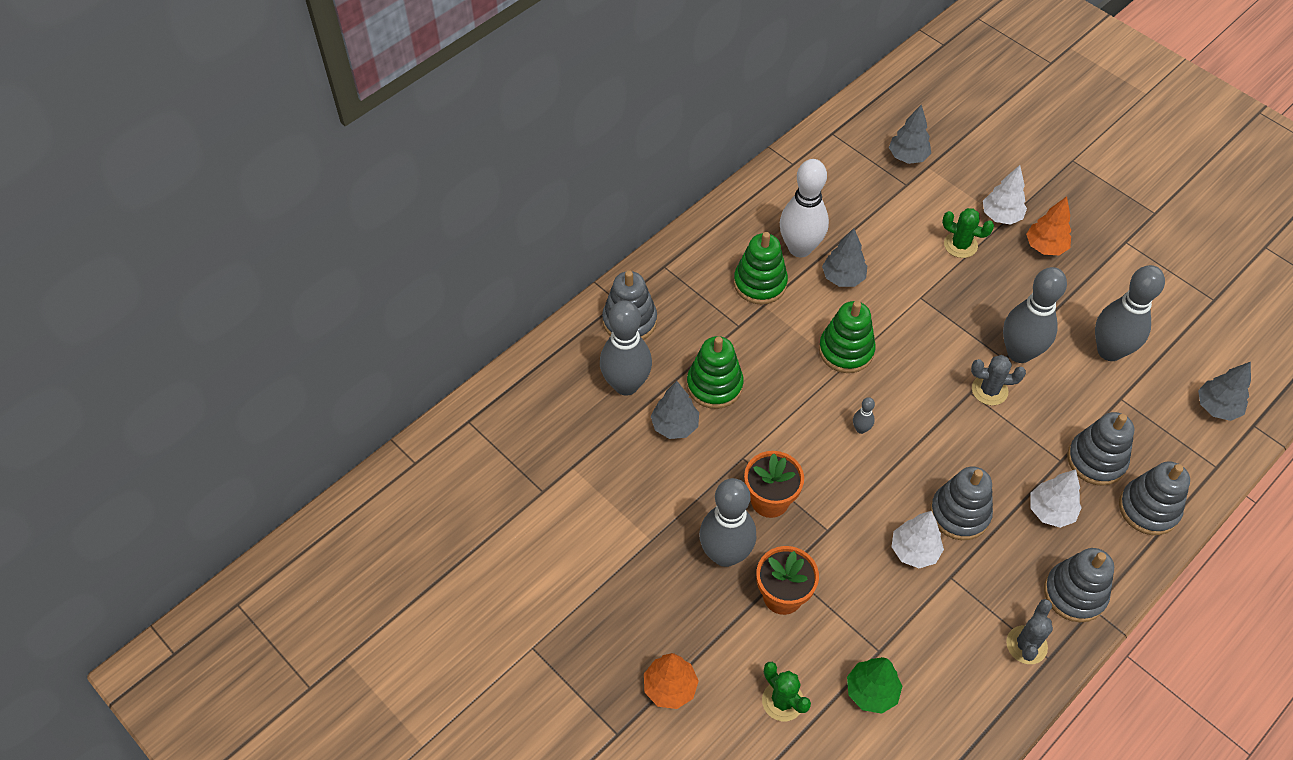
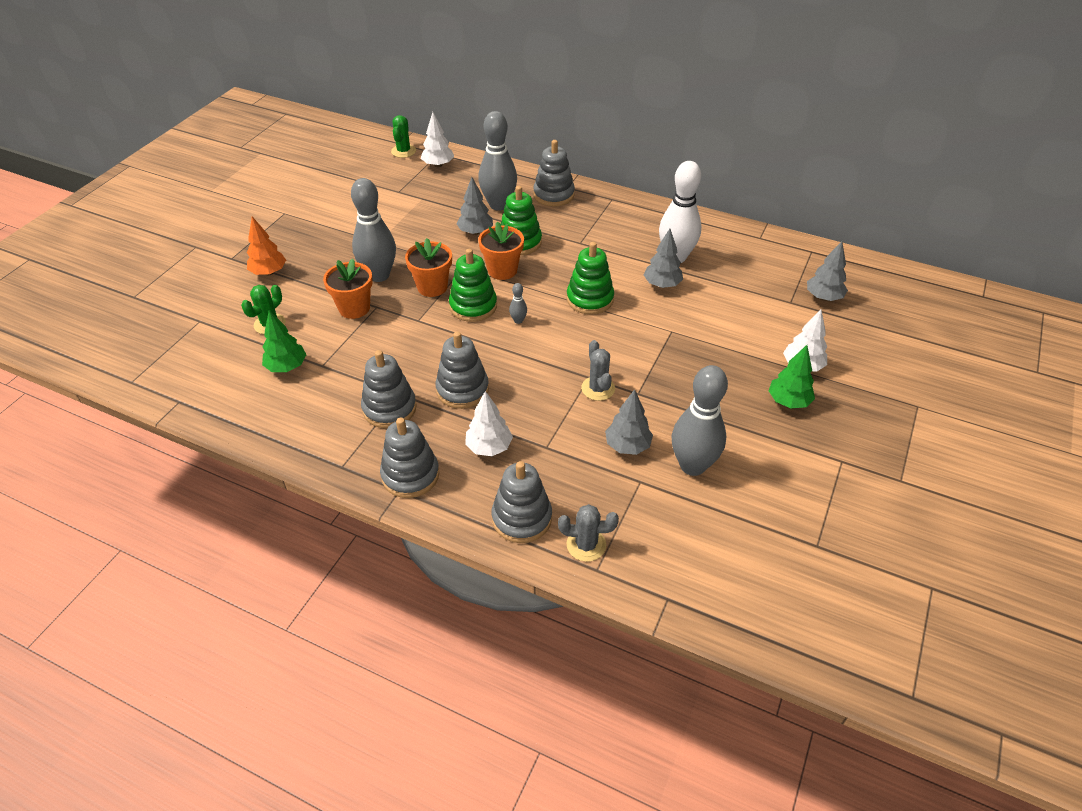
camera: 70 degrees right, 10 degrees down
green stacking toy [734,232,788,304] -> green stacking toy moved to [449,249,497,322]
white tree [892,511,944,568] -> white tree moved to [421,112,454,167]
green cactus [942,208,994,258] -> green cactus moved to [391,115,416,158]
grey bowling pin [1003,267,1067,363] -> none
grey cactus [1006,599,1053,664] -> grey cactus moved to [558,504,619,562]
orange tree [1026,196,1071,255] -> green tree [768,345,815,408]
grey stacking toy [1067,412,1134,486] -> grey stacking toy moved to [361,350,417,428]
grey tree [1198,362,1251,421] -> grey tree moved to [605,389,653,455]
none -> orange flower pot [478,222,524,280]

